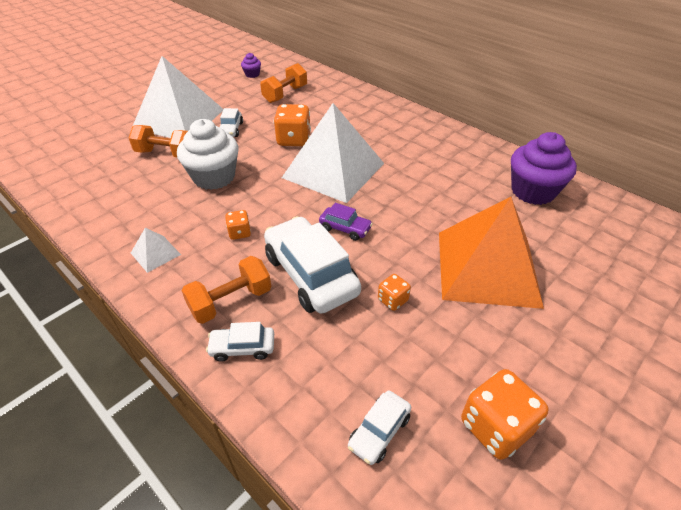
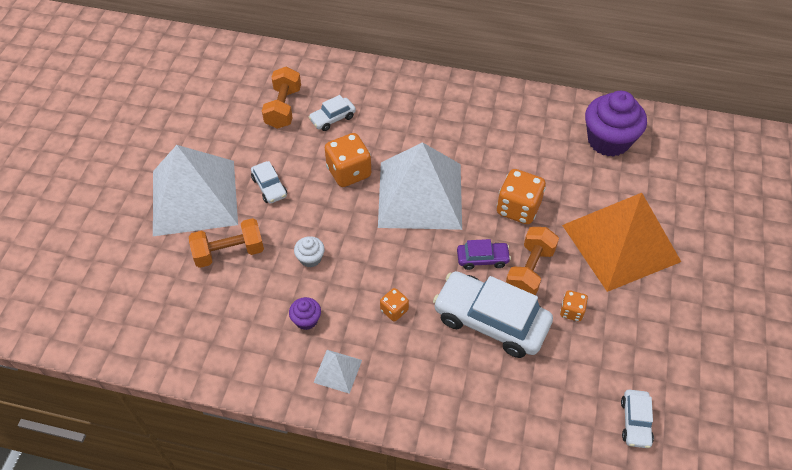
camera: 30 degrees left, 10 degrees up
white cupcake [177,119,238,190] -> white cupcake [294,236,325,268], size x0.46
orange dumbbell [181,256,271,324] -> orange dumbbell moved to [506,227,559,295]
white car [206,322,274,362] -> white car moved to [309,95,356,131]
purple cupcake [241,53,261,78] -> purple cupcake moved to [289,297,321,330]
orange dice [461,369,549,460] -> orange dice moved to [497,169,546,224]

